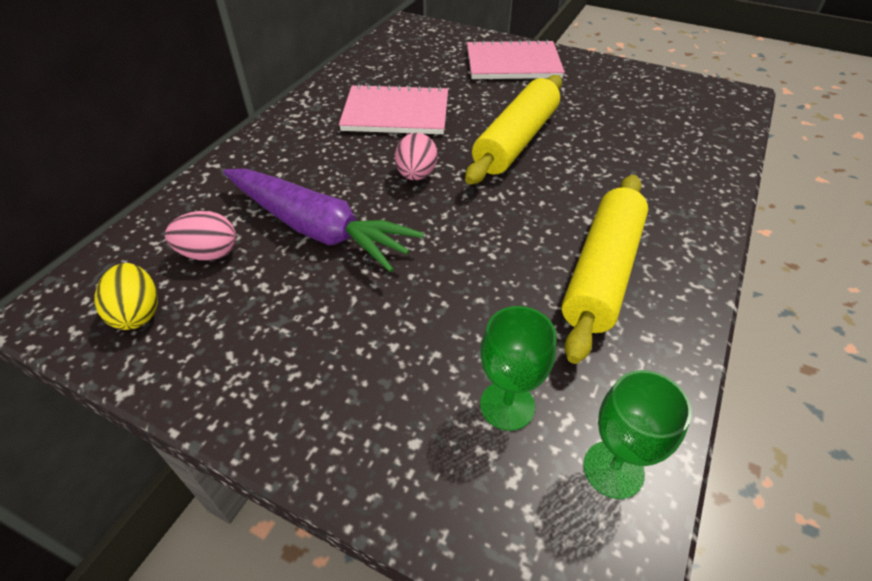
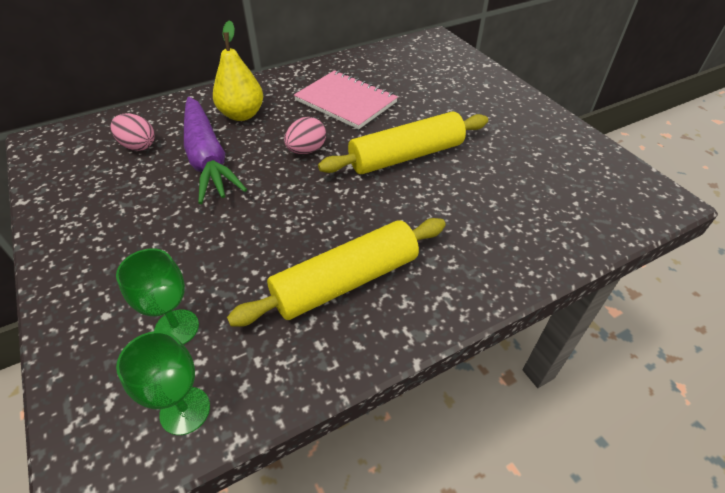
camera: 35 degrees right, 0 degrees up
yellow egg [94,263,158,330] -> none
pink notebook [467,39,565,79] -> none
none -> yellow pear [213,20,263,121]

